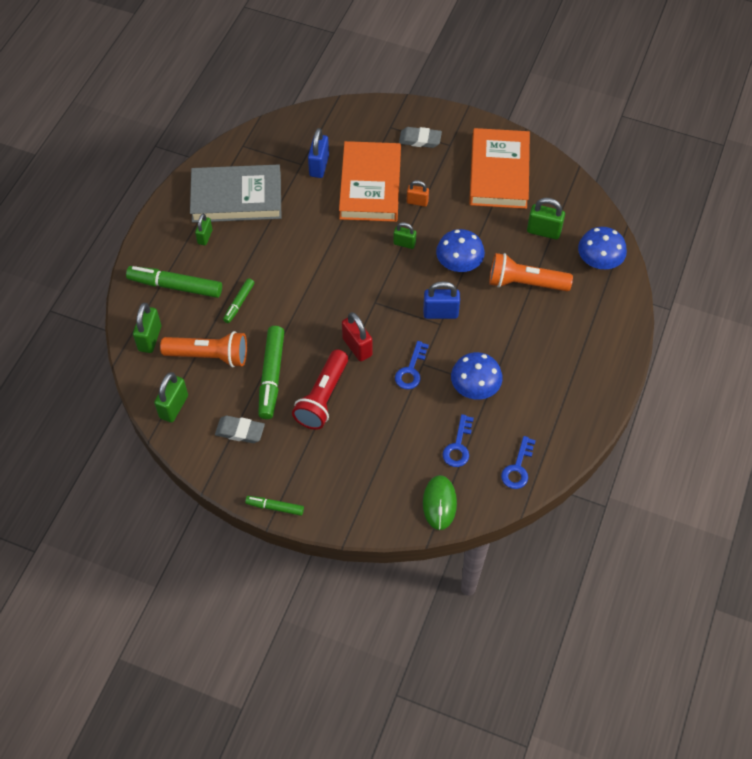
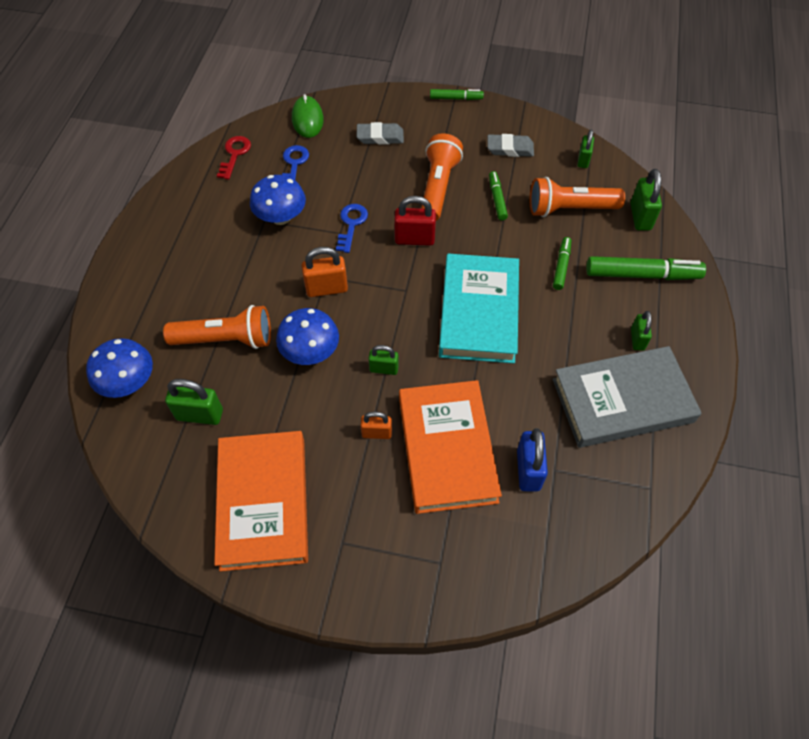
camera: 170 degrees right, 0 degrees up
green padlock [154,372,188,423] -> green padlock [577,130,594,168], size x0.64
green marker [258,326,285,419] -> green marker [489,171,508,220], size x0.55
red flashlight [292,349,348,430] -> orange flashlight [421,133,463,221]
red padlock [342,312,373,361] -> red padlock turned 45 degrees counterclockwise [394,196,436,246]
grey eraser [399,127,442,148] -> grey eraser moved to [357,122,404,145]
blue padlock [423,281,460,319] -> orange padlock [302,247,348,297]
blue key [501,436,536,489] -> red key [217,136,251,180]
none -> turquoise book [439,254,519,363]

